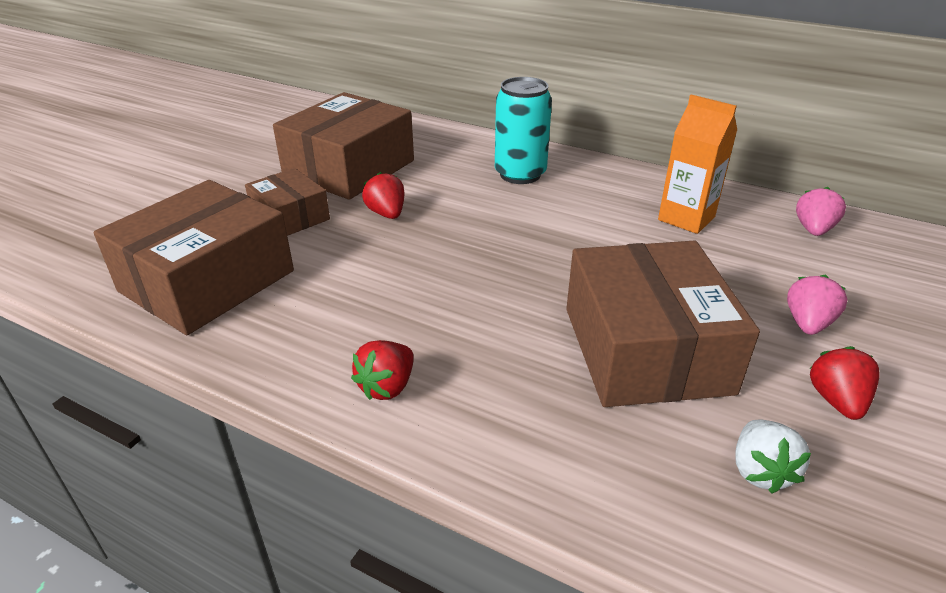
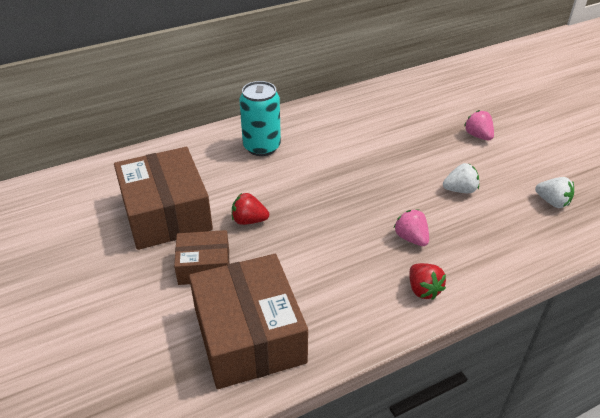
camera: 55 degrees left, 5 degrees up
brown box [566,240,760,407] -> white strawberry [443,163,479,193]
orange carton [658,94,737,234] -> none
pink strawberry [796,187,846,236] -> pink strawberry moved to [394,210,429,246]
red strawberry [810,346,879,420] -> none

